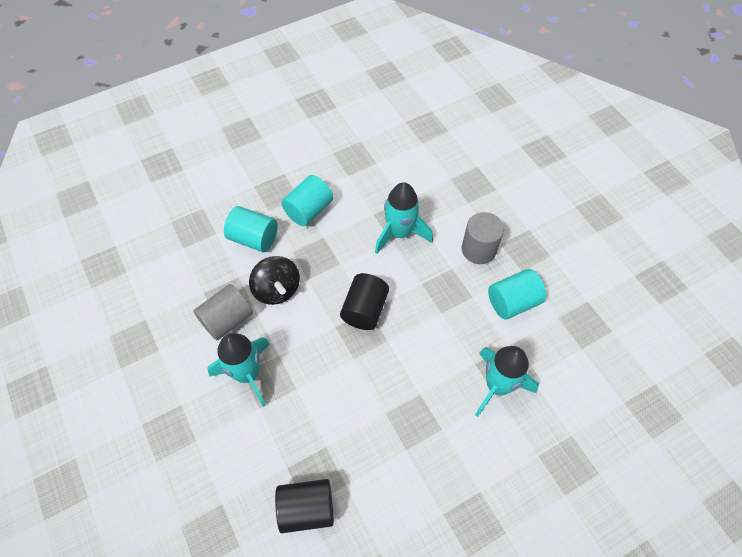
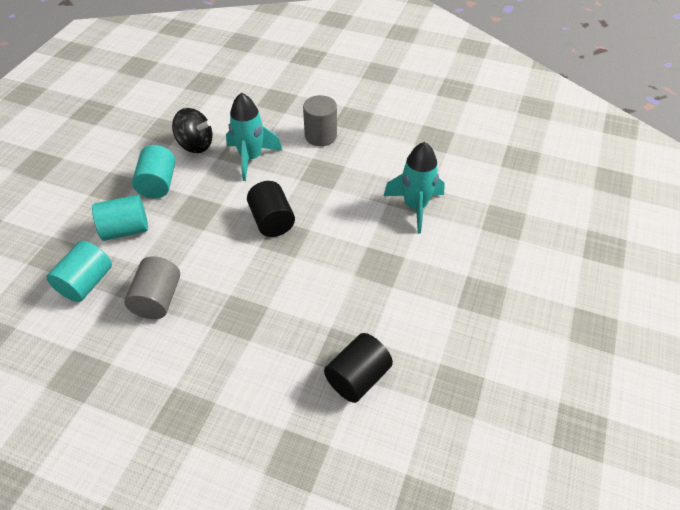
camera: 40 degrees left, 10 degrees down
turquoise rocket [207,333,270,407] -> none
black spinning top [249,256,300,305] -> black spinning top moved to [172,108,213,153]
turquoise cylinder [488,269,547,319] -> turquoise cylinder moved to [46,241,112,302]

